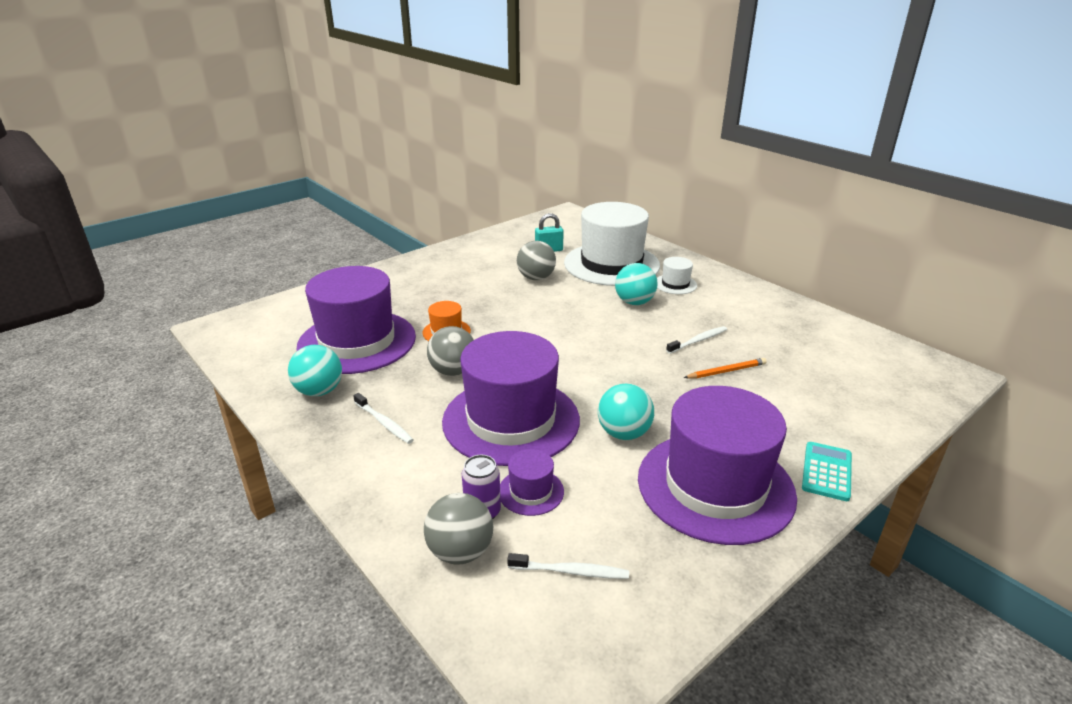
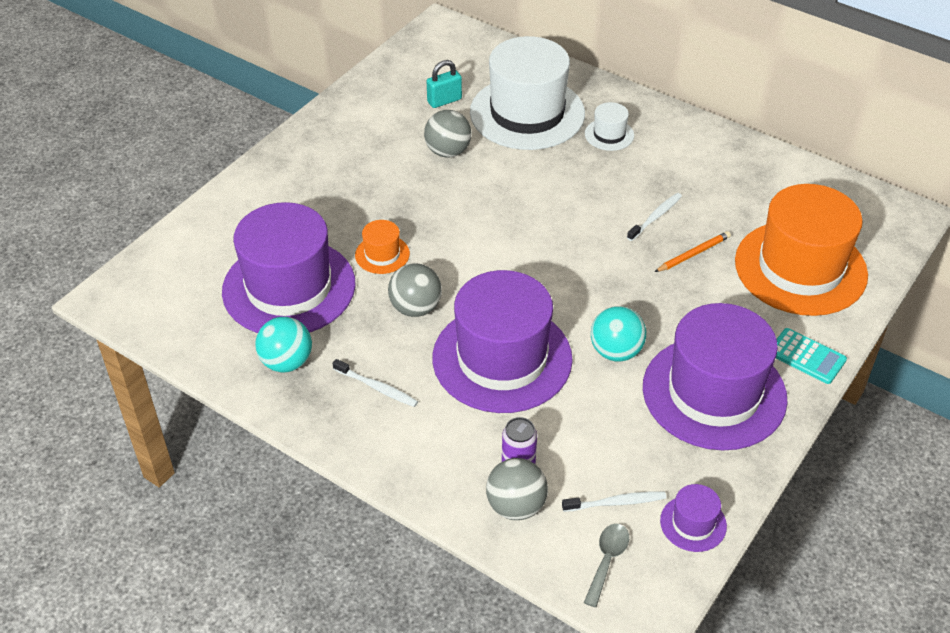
camera: 15 degrees left, 15 degrees up
purple hat [500,449,564,516] -> purple hat moved to [660,484,727,552]
turquoise ball [615,263,658,305] -> none
turquoise calculator [802,442,852,501] -> turquoise calculator turned 120 degrees clockwise [776,328,847,384]
none -> grey spoon [584,524,629,607]
none -> orange hat [735,184,868,316]

